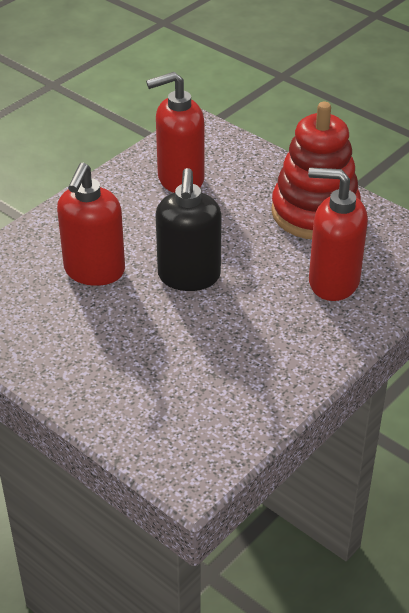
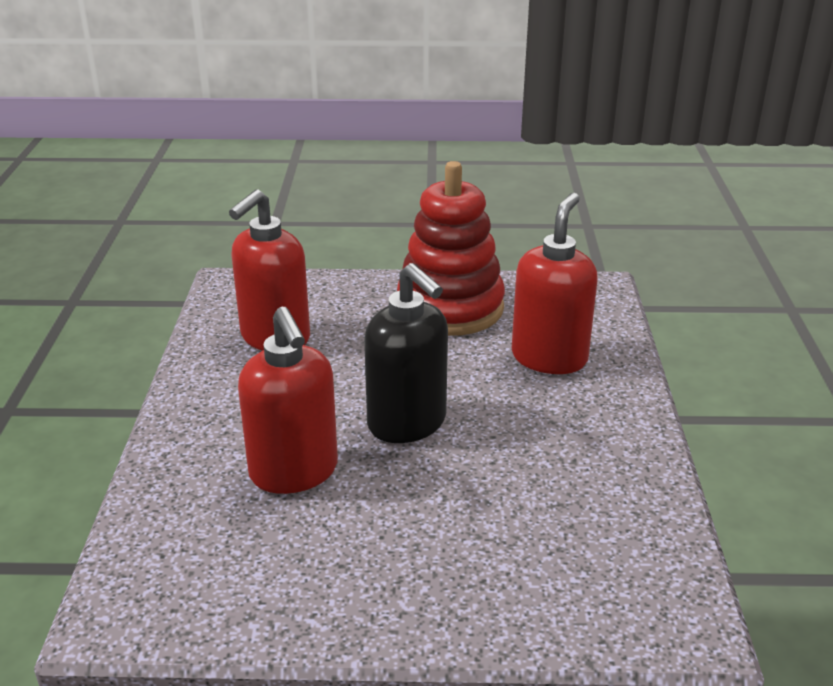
camera: 40 degrees left, 10 degrees down
red soap dispenser [308,168,368,301] -> red soap dispenser turned 135 degrees clockwise [512,193,598,374]

